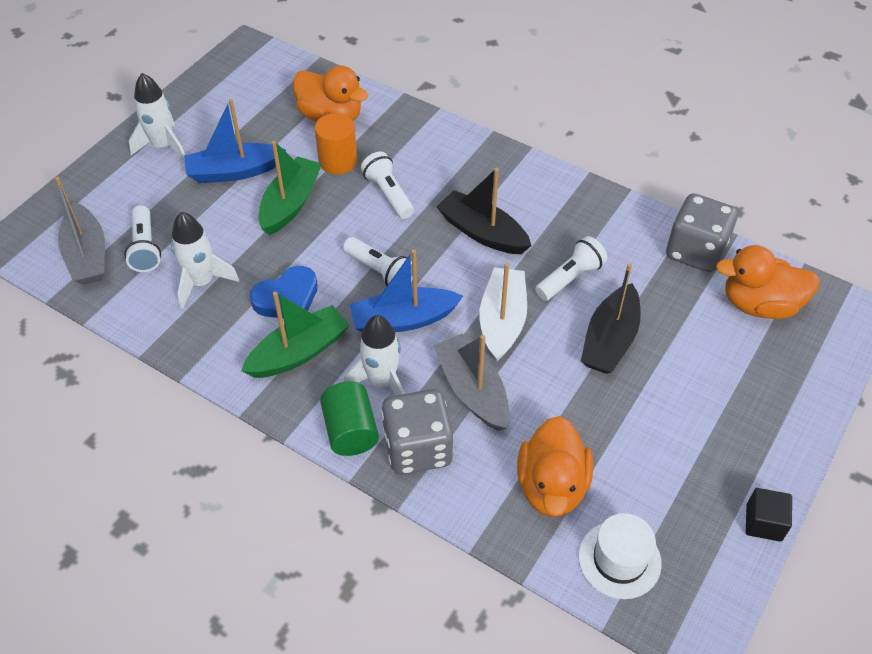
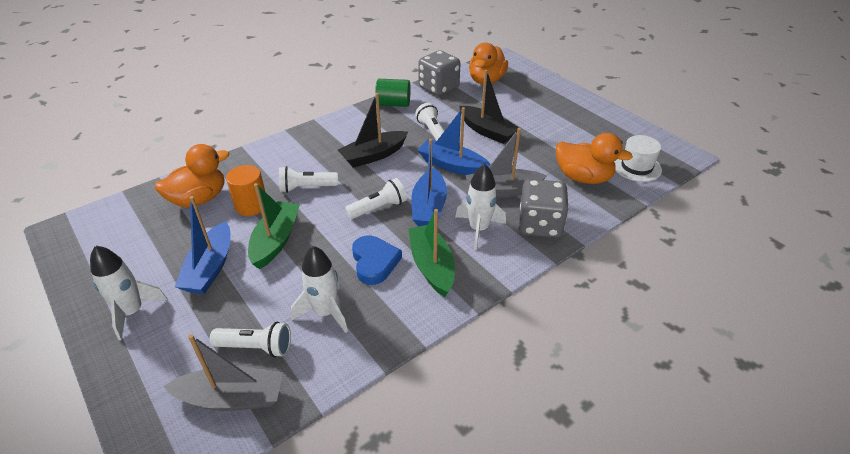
camera: 70 degrees left, 10 degrees down
green boat [258,141,322,235] -> green boat turned 60 degrees clockwise [248,183,300,269]
green cylinder [320,381,379,456] -> green cylinder moved to [375,79,411,107]
white boat [479,263,527,361] -> blue boat [418,107,491,175]
black cube [746,488,792,542] -> none

